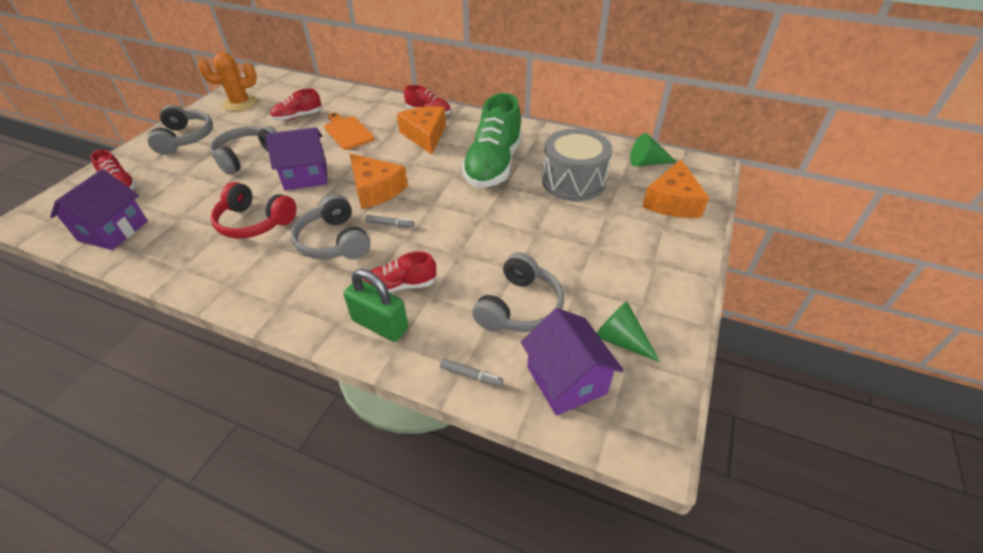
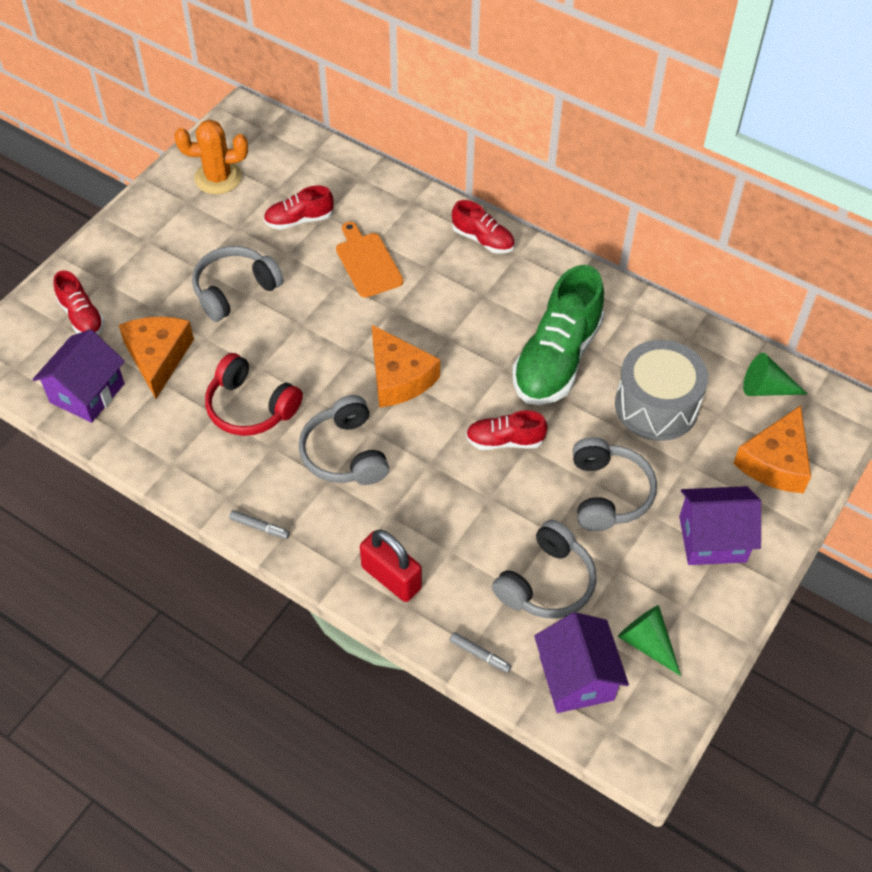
camera: 10 degrees right, 10 degrees up
grey headphones [147,105,213,155] -> grey headphones moved to [573,437,657,531]
purple house [266,127,327,190] -> purple house moved to [679,486,761,565]
green padlock [343,269,408,342] -> red padlock [360,530,422,602]
red shoe [363,251,437,293] -> red shoe moved to [466,410,548,450]
grey marker [365,215,415,228] -> grey marker moved to [229,510,290,539]
orange cheese [397,106,446,155] -> orange cheese moved to [119,317,194,399]

